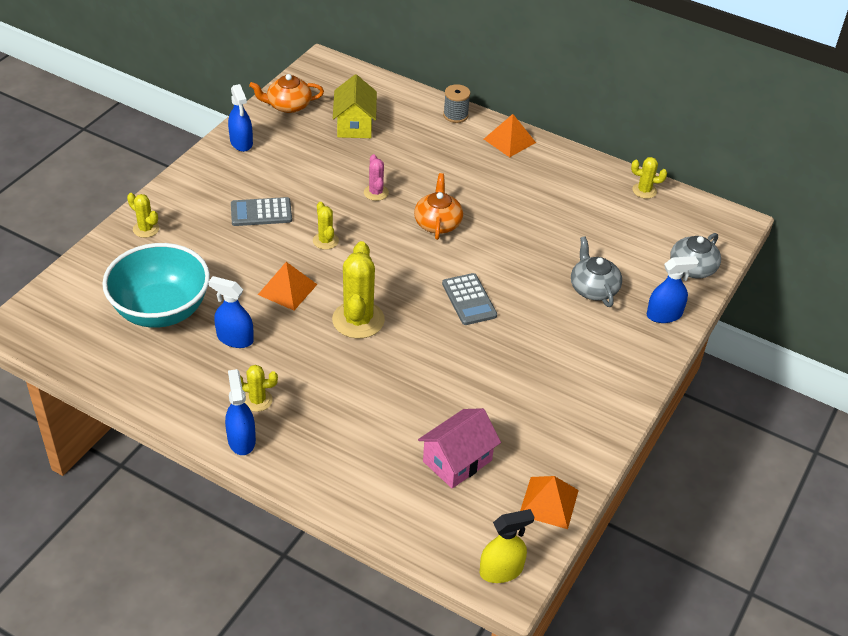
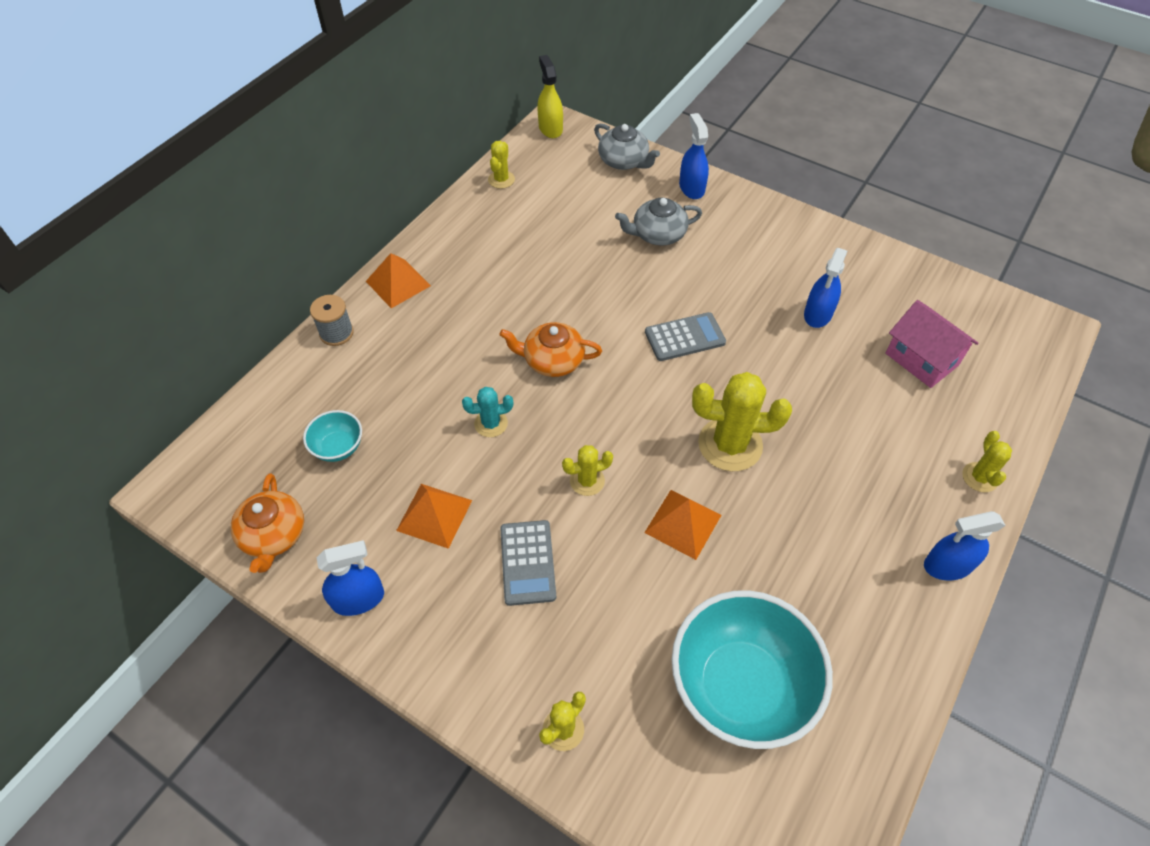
camera: 85 degrees left, 10 degrees up
blue spray bottle [209,276,254,348] -> blue spray bottle moved to [804,248,847,328]
yellow cactus [240,365,278,412] -> yellow cactus moved to [962,431,1012,492]
yellow house [333,74,377,138] -> turquoise bowl [303,410,362,462]
pink cactus [364,154,389,201] -> turquoise cactus [462,387,513,437]
yellow spray bottle [480,509,534,583] -> yellow spray bottle moved to [537,55,563,138]
orange pyramid [520,476,579,529] -> orange pyramid moved to [396,484,472,549]

